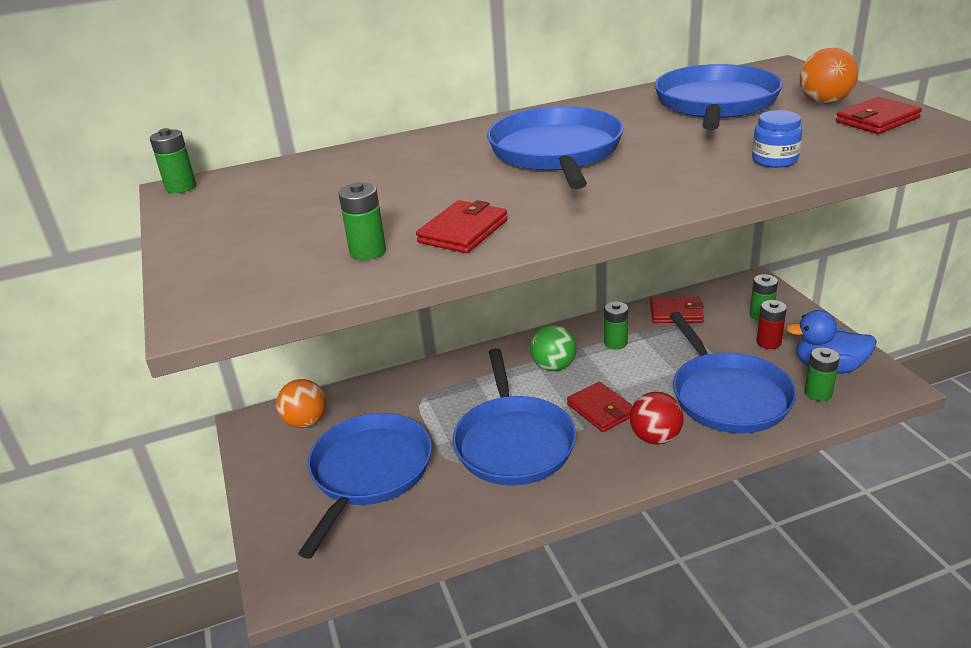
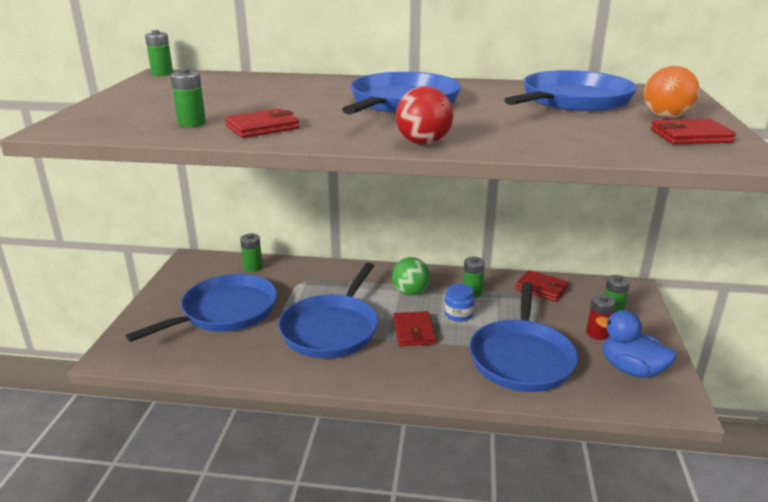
camera: 25 degrees right, 5 degrees down
orange ball [276,379,326,428] -> none
red ball [630,392,684,445] -> red ball moved to [396,86,453,145]
blue jar [752,110,803,168] -> blue jar moved to [444,283,475,322]
green battery [805,347,840,401] -> green battery moved to [240,234,262,272]

